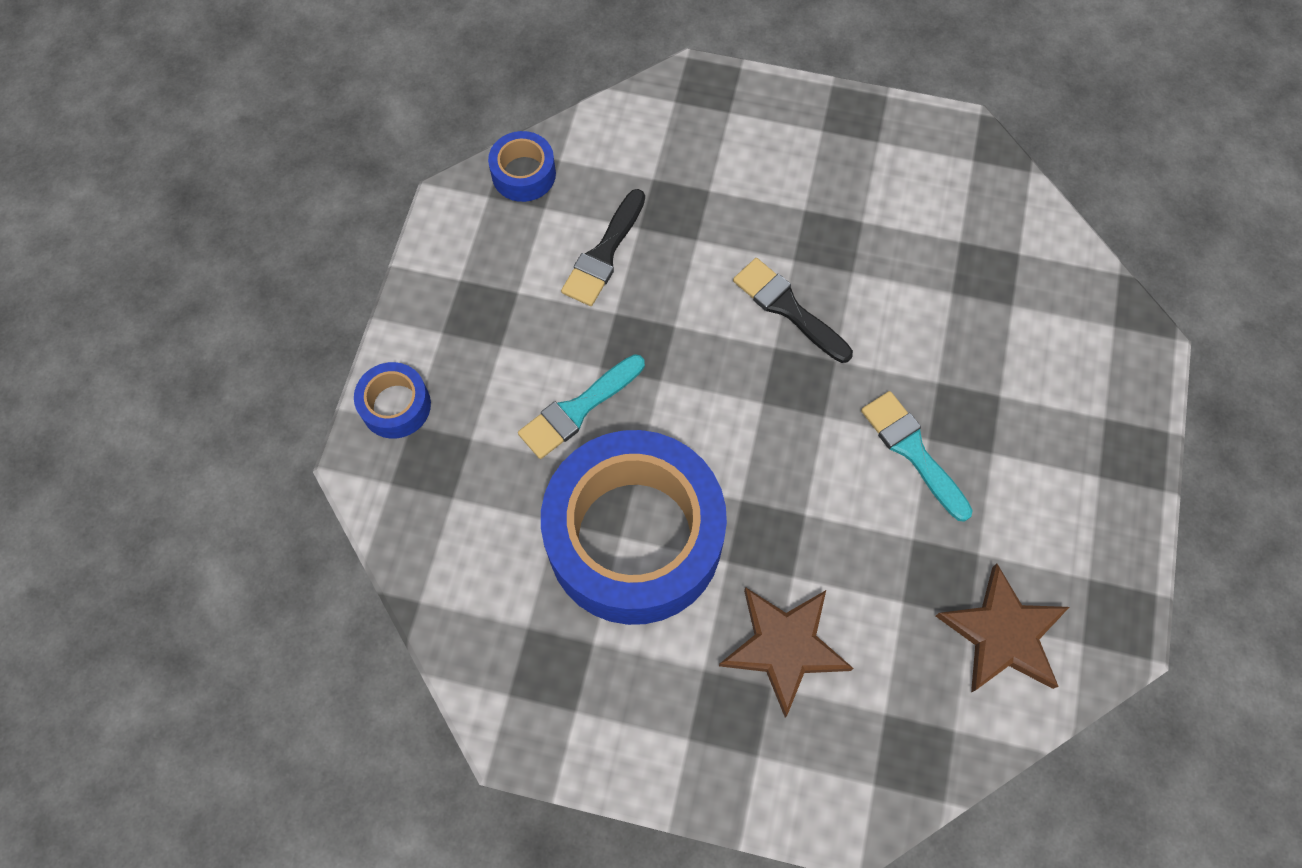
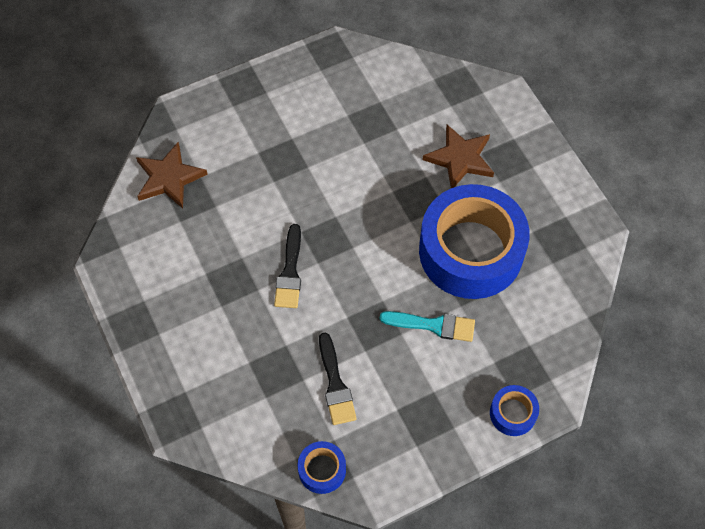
camera: 130 degrees left, 5 degrees down
black brush [561,189,645,306] -> black brush turned 90 degrees clockwise [319,332,357,425]
turquoise brush [861,391,973,522] -> none
brown star [936,564,1069,693] -> brown star moved to [136,142,208,209]

